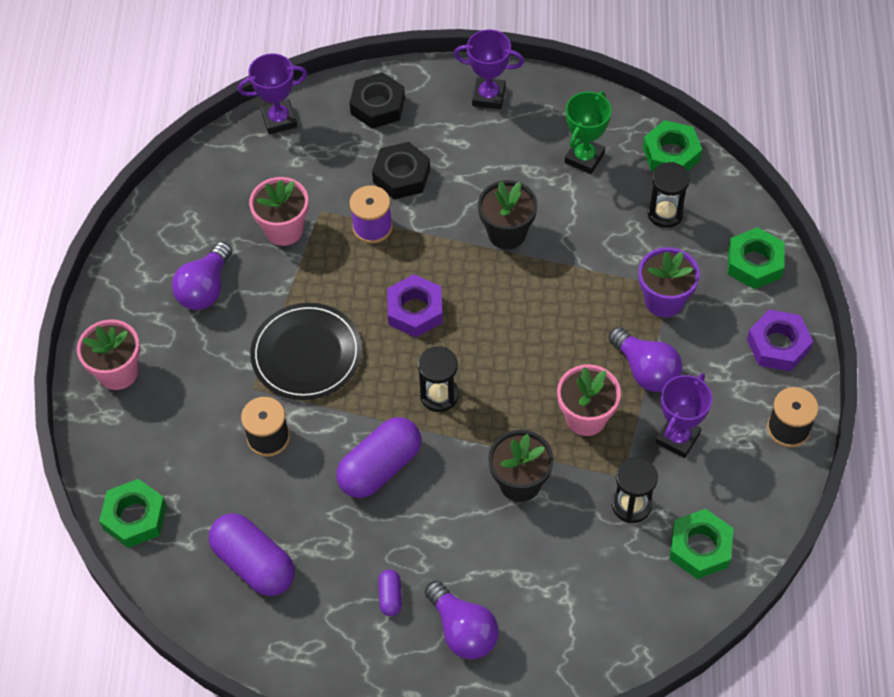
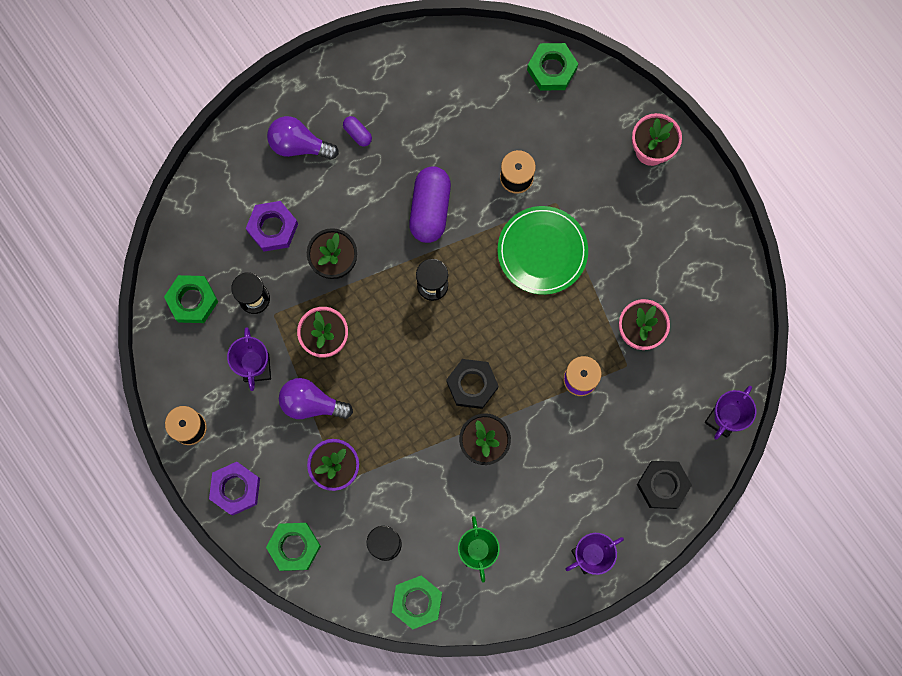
camera: 140 degrees right, 20 degrees up
purple light bulb [172,242,232,310] -> none
purple capsule [209,513,295,596] -> none
black plate [250,303,362,400] -> green plate [497,206,588,295]
black nut [372,142,430,199] -> black nut moved to [446,359,499,409]
purple nut [387,274,443,337] -> purple nut moved to [246,201,298,252]

